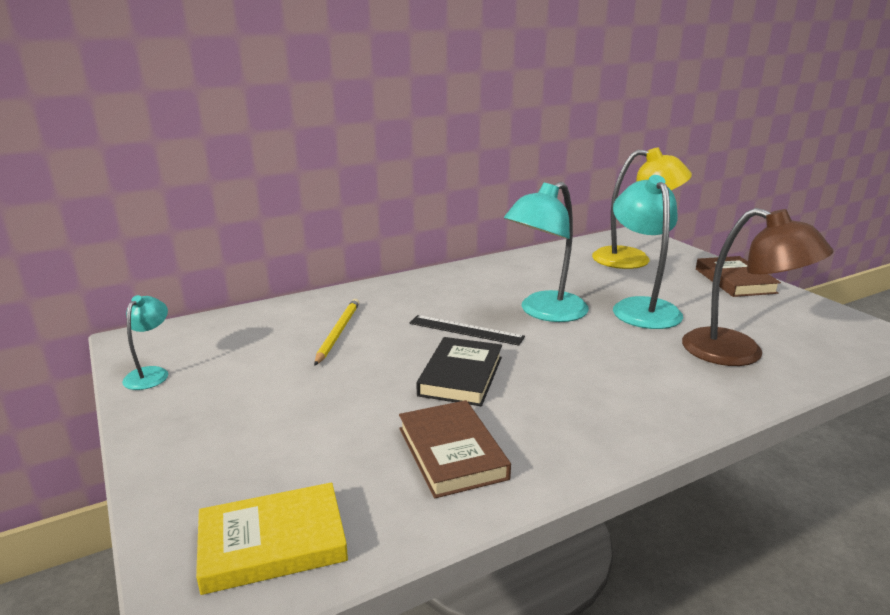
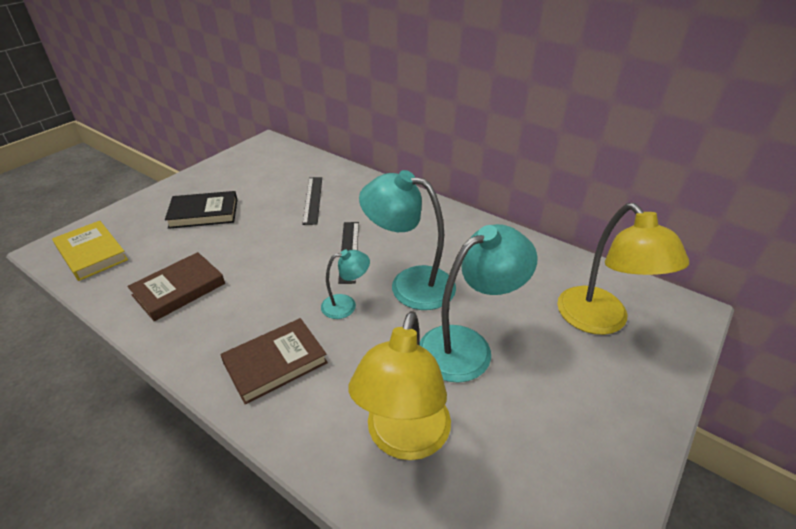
camera: 65 degrees right, 15 degrees up
turquoise lamp [122,295,168,390] -> turquoise lamp moved to [321,250,370,319]
yellow pencil [314,299,359,366] -> black ruler [302,177,322,225]
black book [416,337,502,406] -> black book moved to [165,191,237,229]
brown lamp [682,208,834,366] -> yellow lamp [348,311,451,460]
brown book [696,256,781,297] -> brown book moved to [220,318,328,405]

